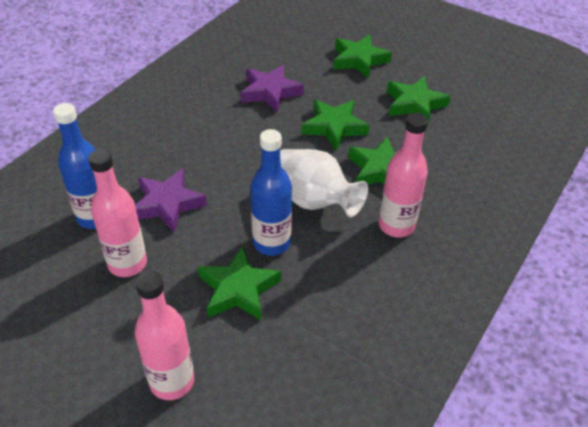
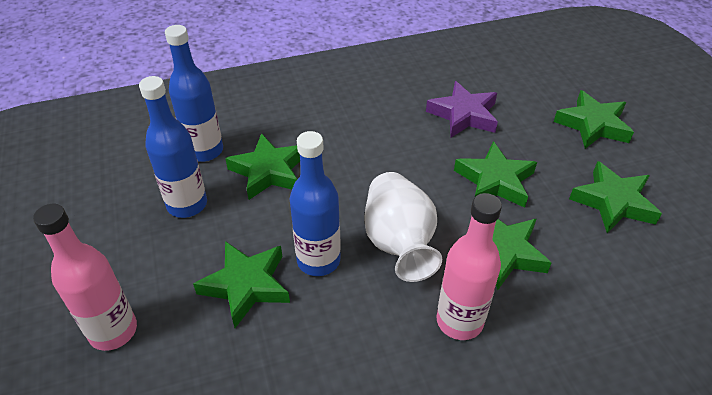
camera: 40 degrees right, 0 degrees up
pink bottle [88,149,147,277] -> blue bottle [139,76,207,218]
purple star [135,169,207,233] -> green star [225,133,300,200]

